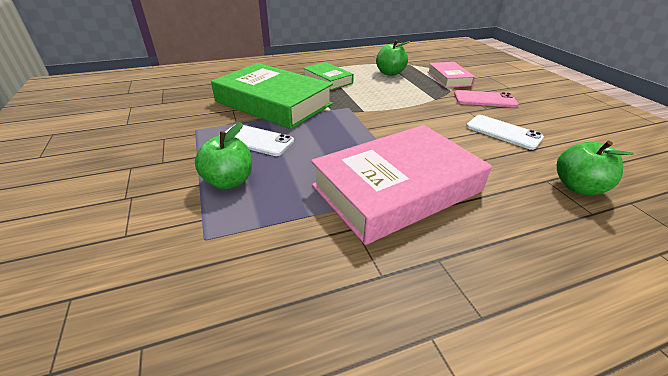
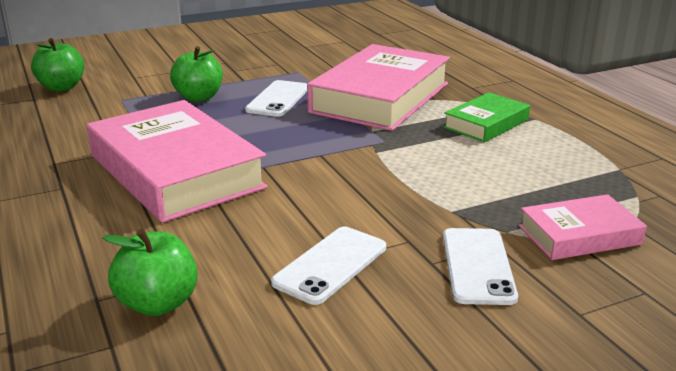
camera: 85 degrees right, 10 degrees down
green book [211,63,333,129] -> pink book [307,44,450,131]
green apple [376,40,410,76] -> green apple moved to [31,38,85,92]
pink phone [454,90,518,107] -> white phone [443,228,518,305]

